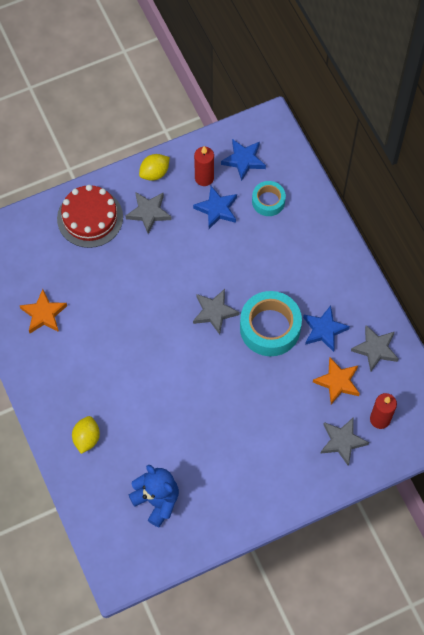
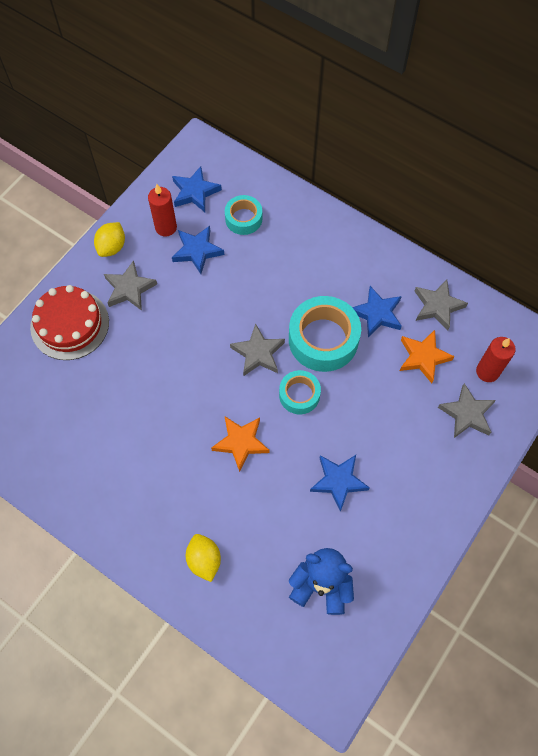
camera: 30 degrees left, 0 degrees up
orange star [19,289,67,333] -> orange star moved to [211,417,270,472]
none -> turquoise tape [279,370,321,414]
none -> blue star [310,455,370,512]

